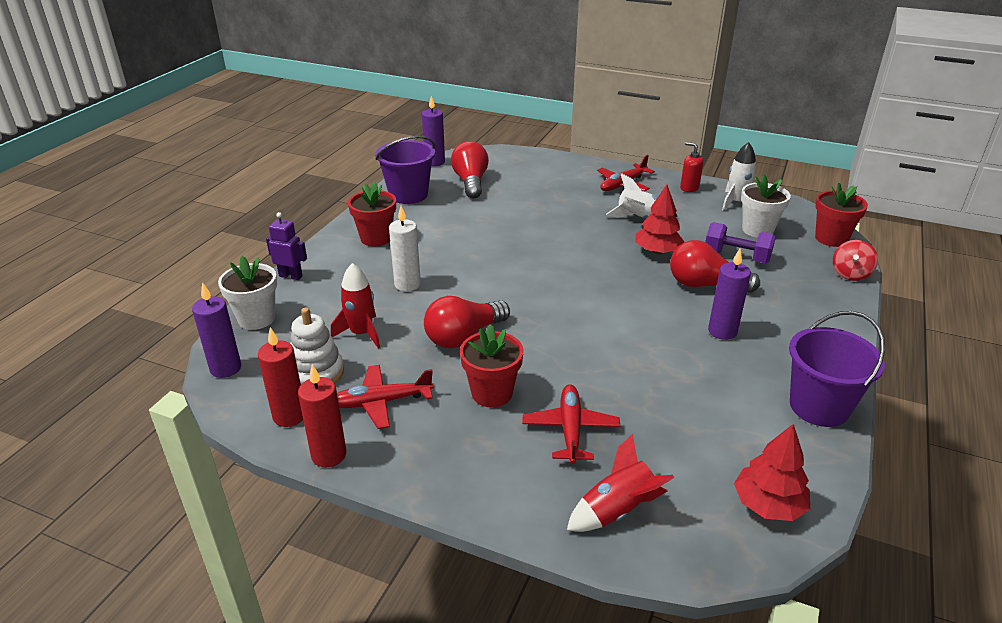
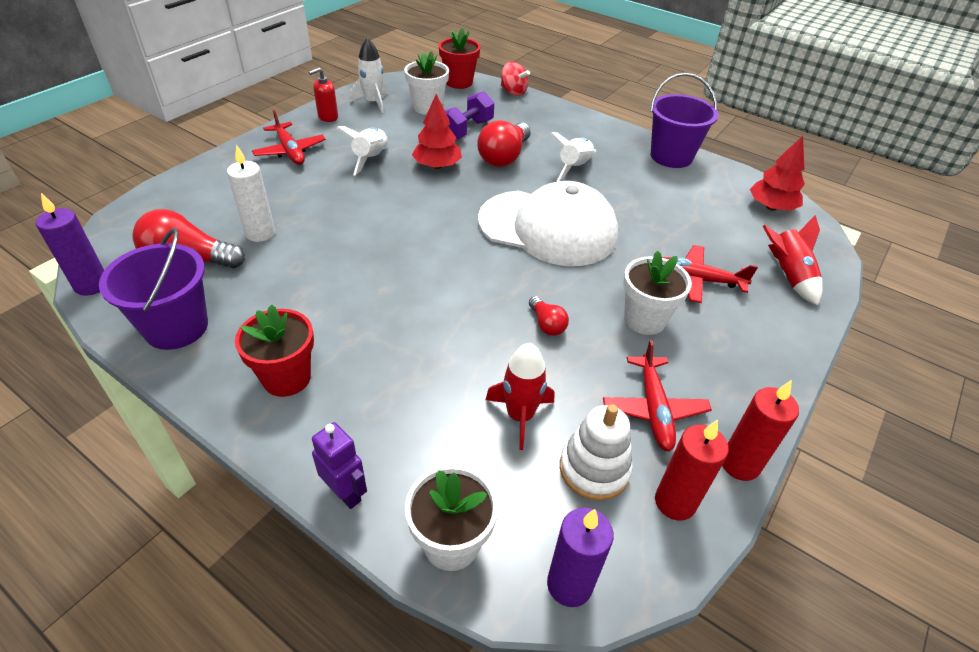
camera: 80 degrees left, 10 degrees up
purple robot [266,212,307,280] -> purple robot turned 105 degrees clockwise [312,422,367,509]
white candle [389,206,421,291] -> white candle moved to [227,145,275,242]
red light bulb [424,296,510,348] -> red light bulb [529,296,569,336], size x0.52
red flower pot [460,324,524,408] -> white flower pot [623,251,692,335]
purple candle [708,249,751,340] -> white rocket [550,132,597,182]
none -> white cap [478,181,618,266]

